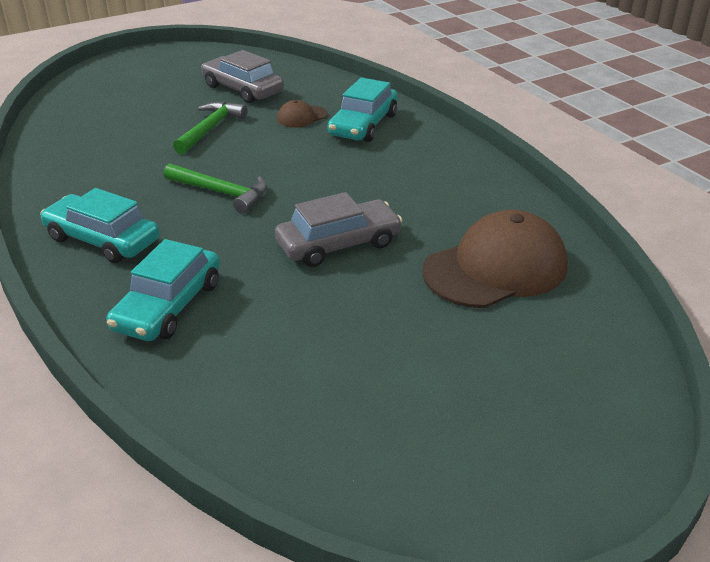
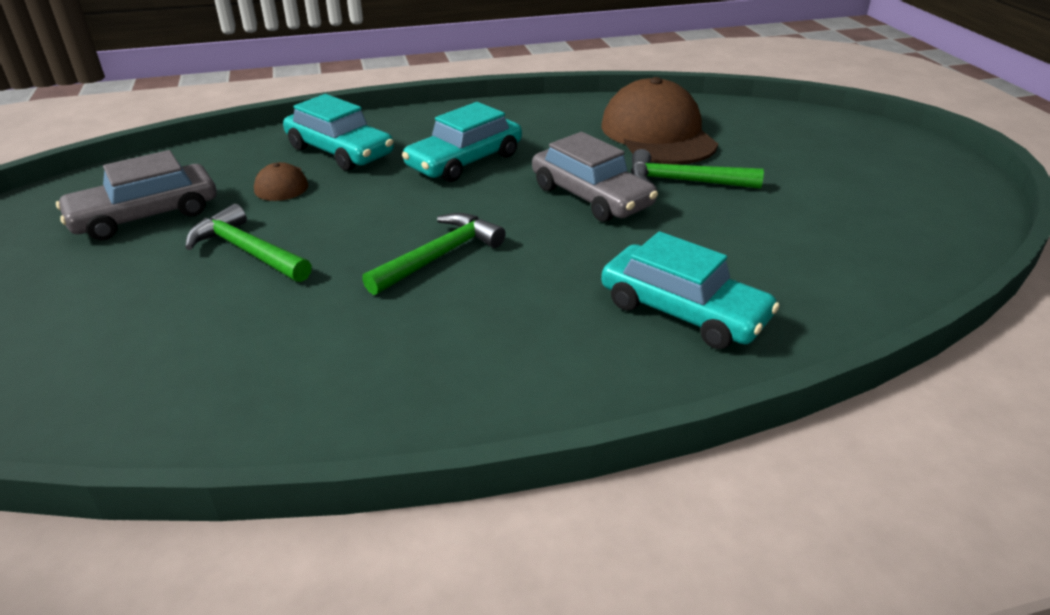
camera: 75 degrees left, 0 degrees up
turquoise car [40,188,160,263] -> turquoise car moved to [402,102,522,182]
grey car [275,192,403,267] -> grey car turned 150 degrees clockwise [532,132,658,222]
none -> green hammer [631,149,764,189]

